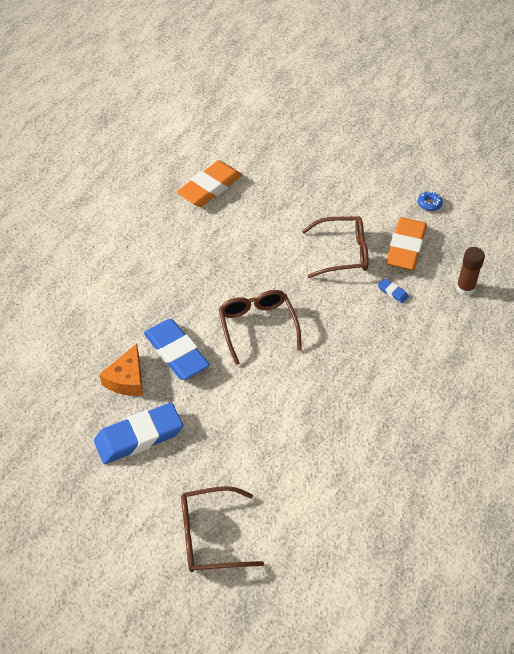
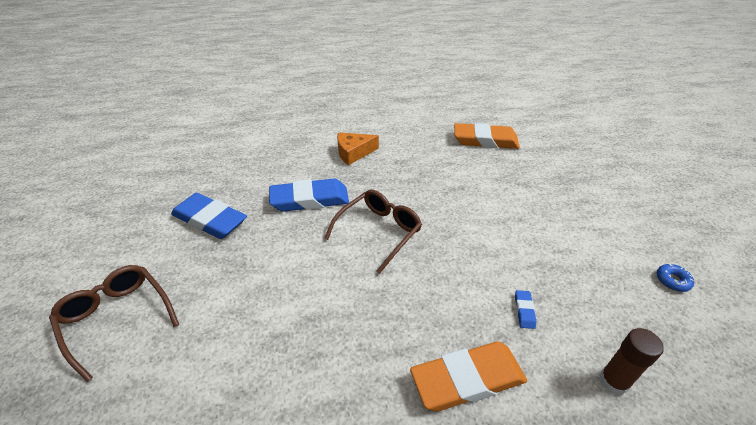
camera: 55 degrees right, 10 degrees down
orange cheese [99,344,143,396] -> orange cheese moved to [337,133,379,165]
blue eraser [144,319,210,380] -> blue eraser turned 60 degrees clockwise [269,179,349,212]
brown glasses [302,216,369,278] -> none
orange eraser [386,217,427,270] -> orange eraser moved to [410,341,527,411]

